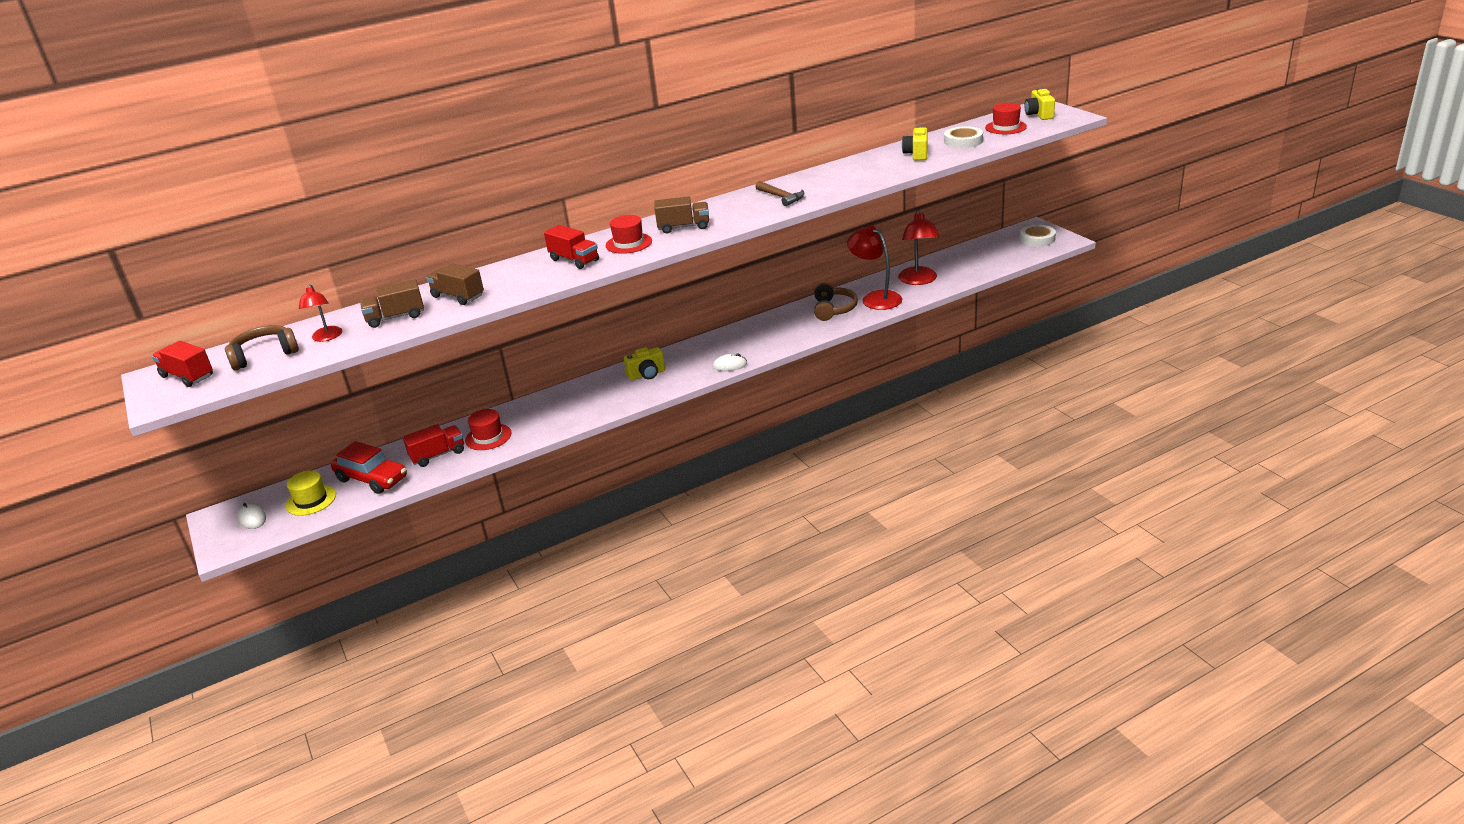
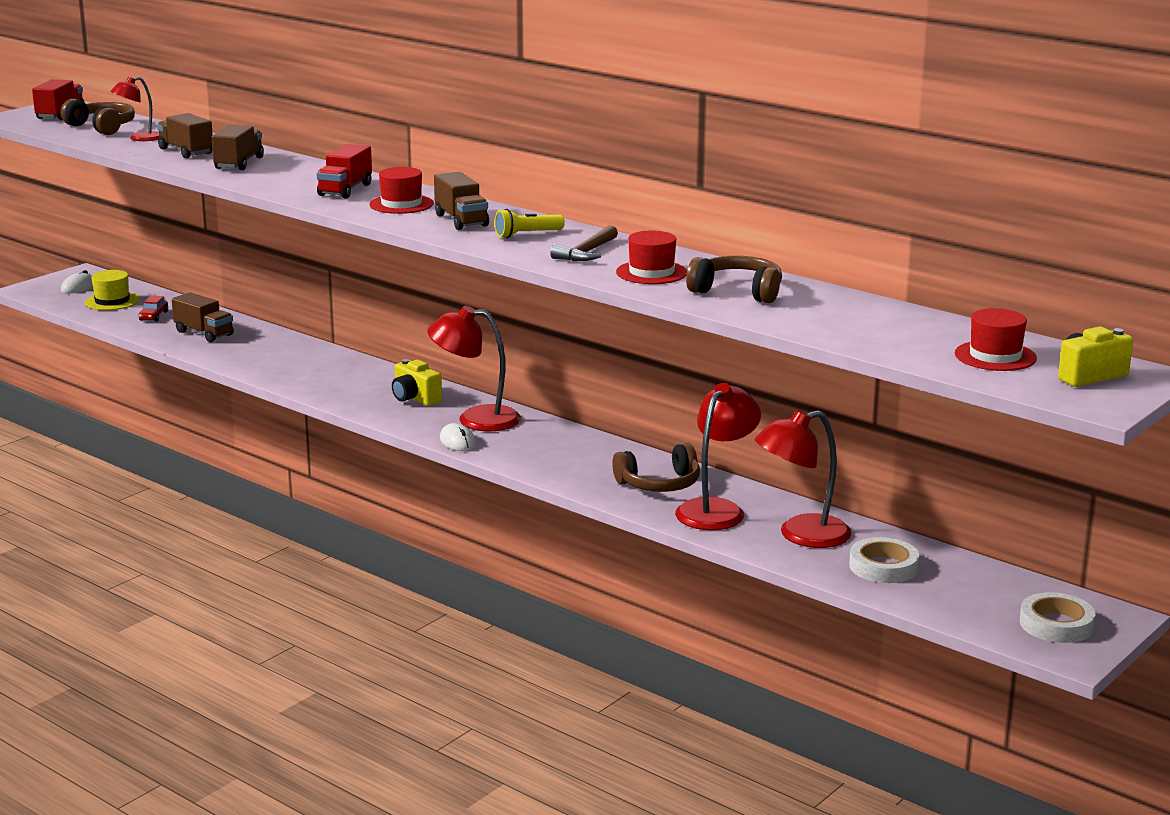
camera: 65 degrees right, 10 degrees down
red car [331,441,407,494] -> red car [139,295,168,321], size x0.48
red truck [403,424,464,467] -> brown truck [172,292,234,342]
red hat [465,409,511,450] -> red hat moved to [616,230,687,284]
yellow camera [902,126,927,160] -> none
white tape [944,126,983,148] -> white tape moved to [849,537,919,583]
none -> red lamp [427,306,521,431]
none -> yellow flashlight [495,209,565,238]
none -> brown headphones [686,256,782,303]

